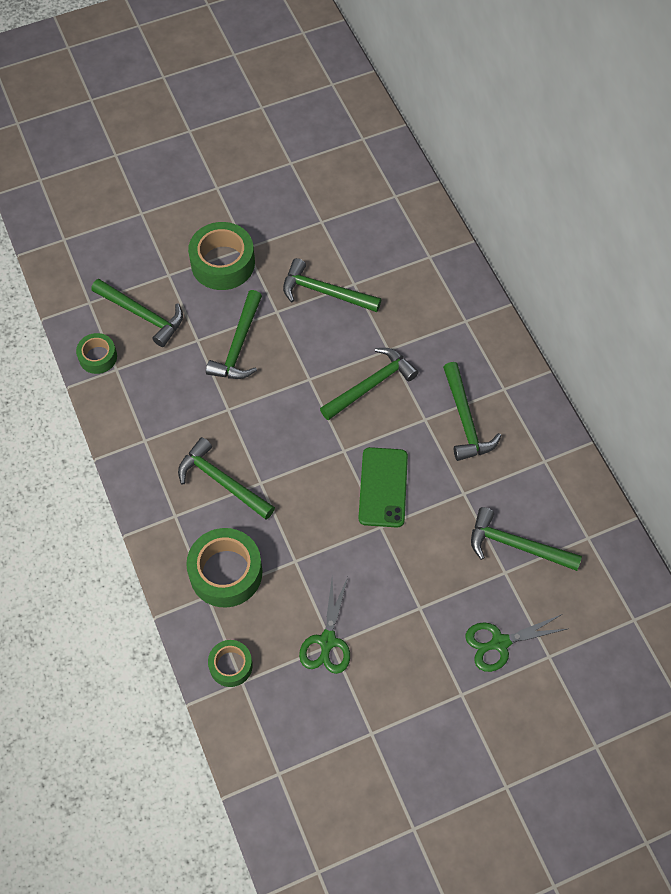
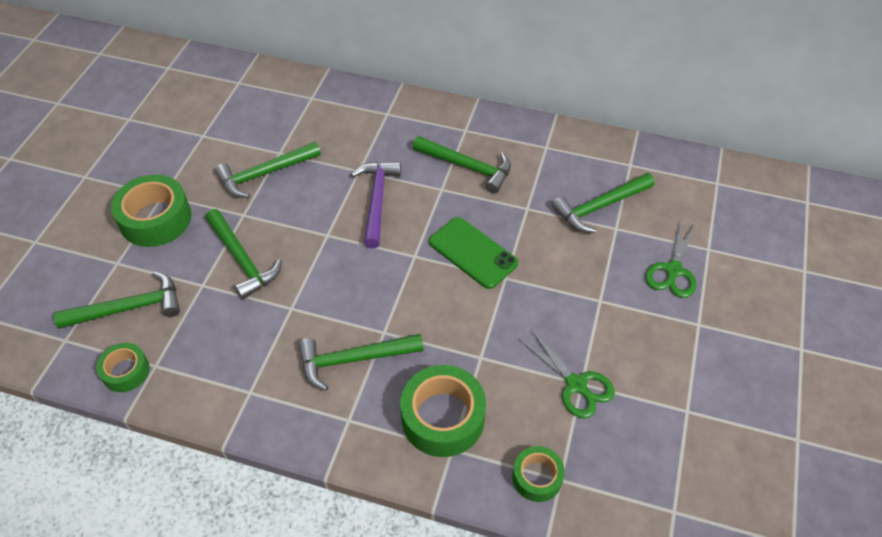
camera: 50 degrees left, 10 degrees down
green hammer [320,348,419,420] -> purple hammer [351,161,401,248]

